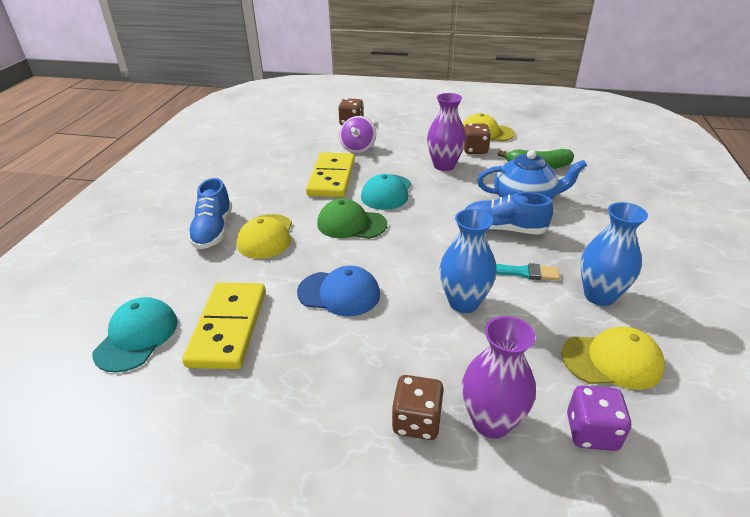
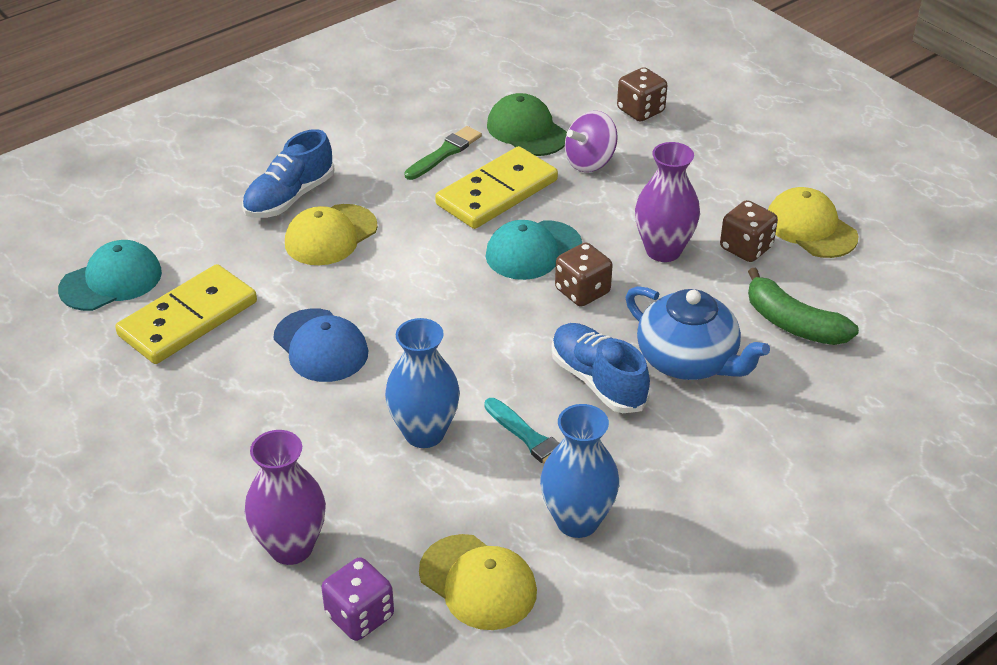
camera: 40 degrees right, 5 degrees up
green cap [317,199,387,239] -> green cap moved to [487,93,567,156]
brown dice [392,375,444,440] -> brown dice moved to [555,243,613,307]
none -> green brush [404,126,482,180]

